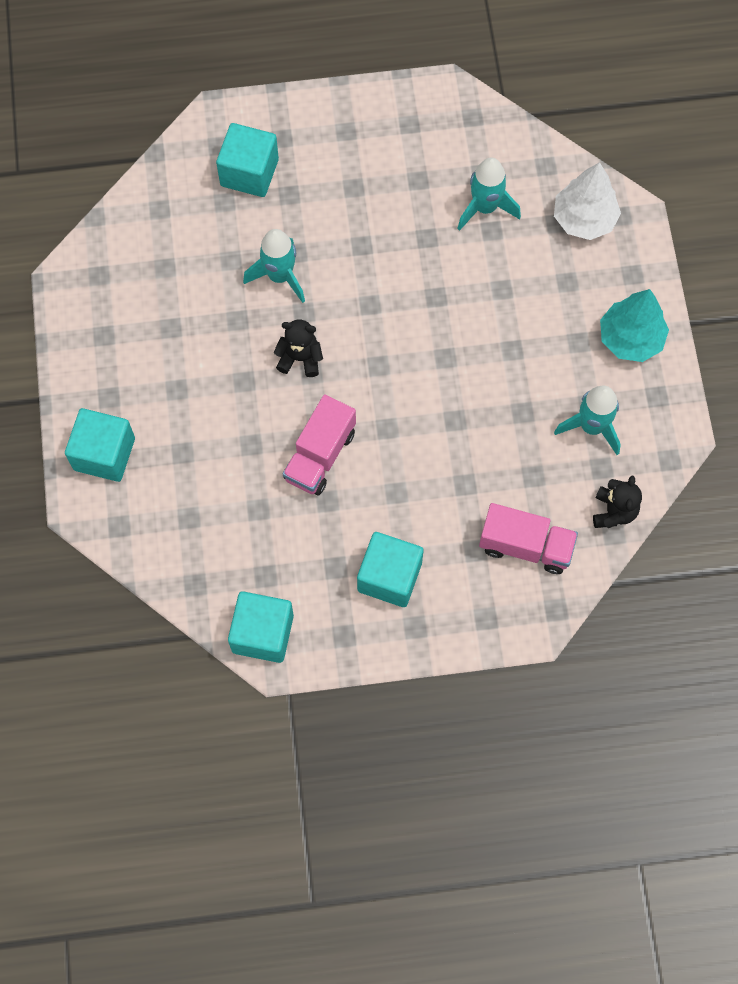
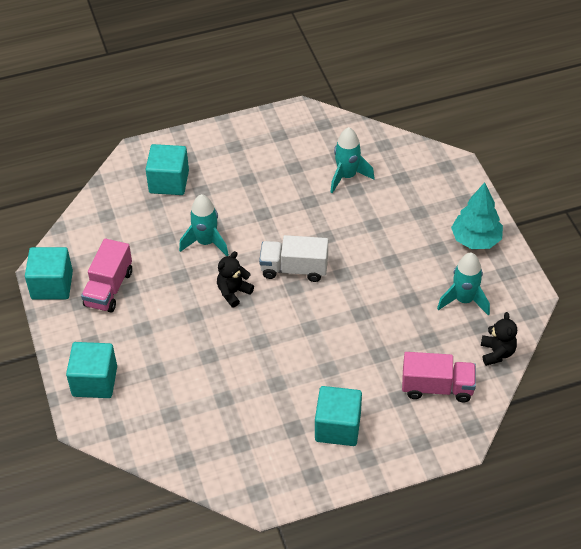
camera: 10 degrees left, 20 degrees down
turquoise cube [228,591,294,663] -> turquoise cube moved to [25,247,73,300]
black teddy bear [273,320,323,377] -> black teddy bear turned 45 degrees counterclockwise [217,251,254,307]
pink truck [283,394,356,496] -> pink truck moved to [81,239,132,312]
white tree [554,162,621,240] -> none
none -> white truck [259,235,328,282]

